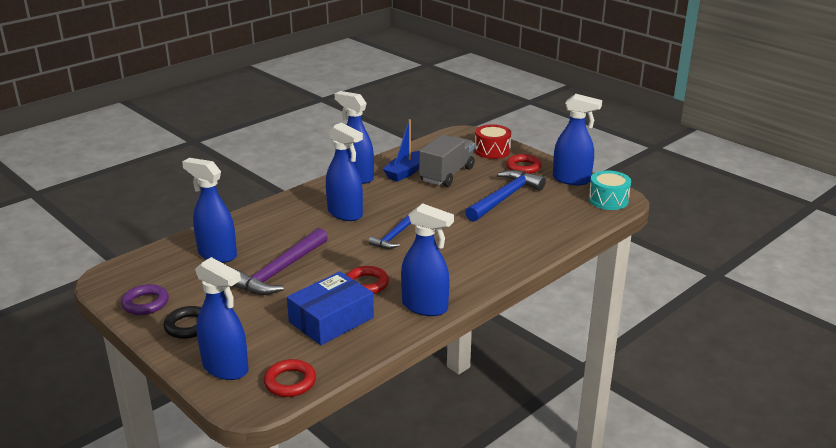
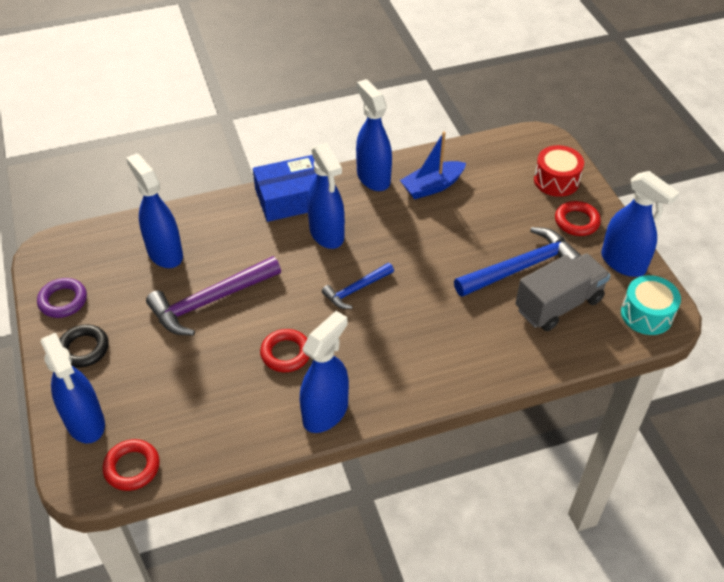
camera: 25 degrees right, 20 degrees up
blue box [287,271,374,345] -> blue box moved to [253,155,317,222]
blue spray bottle [401,203,454,316] -> blue spray bottle turned 105 degrees counterclockwise [300,311,349,433]
grey truck [419,135,475,187] -> grey truck moved to [515,253,610,331]

